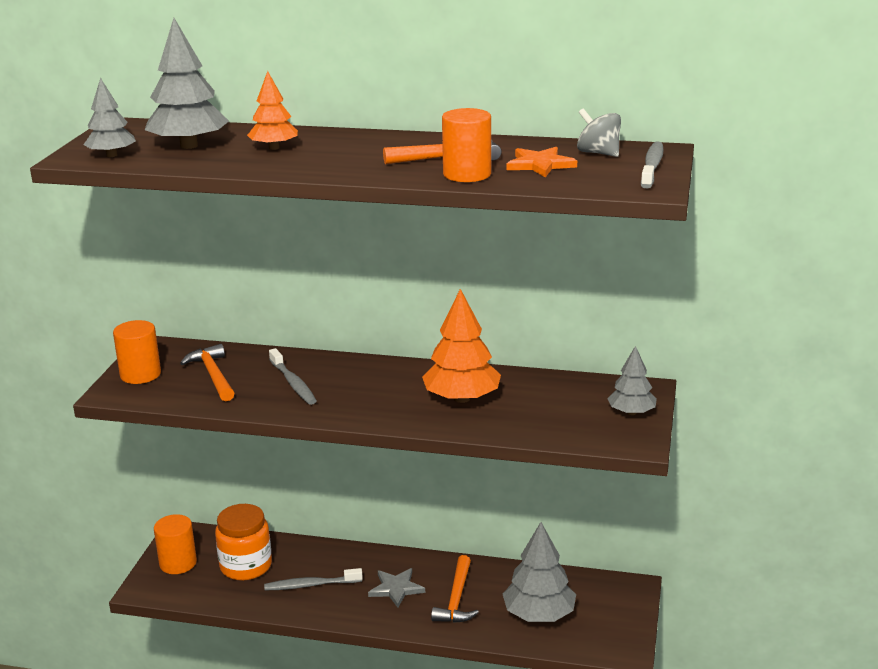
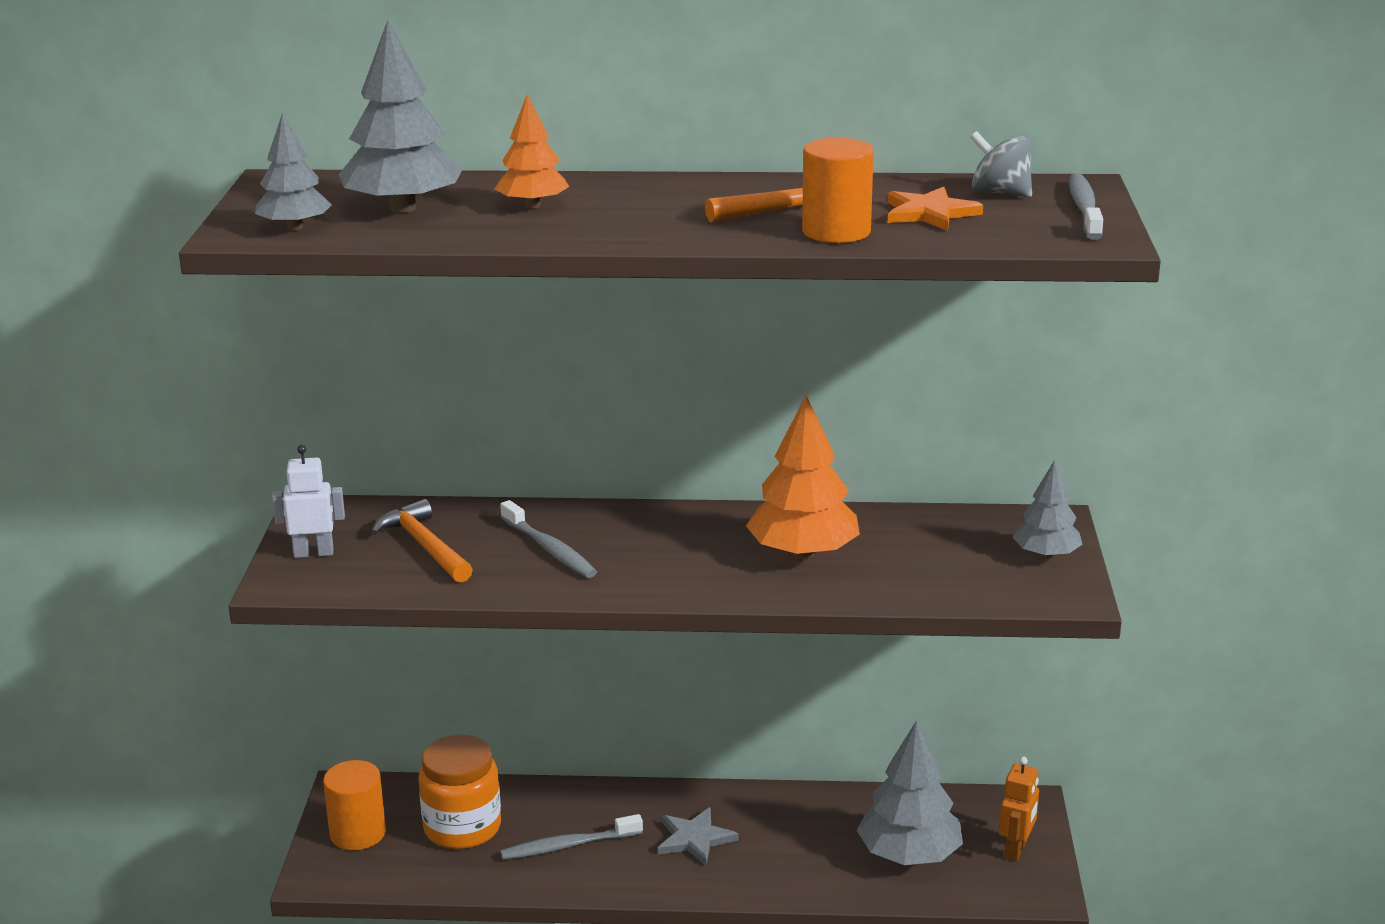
camera: 10 degrees left, 0 degrees up
orange cylinder [113,320,161,384] -> white robot [272,445,345,558]
orange hammer [431,555,479,623] -> none
none -> orange robot [999,756,1039,861]

